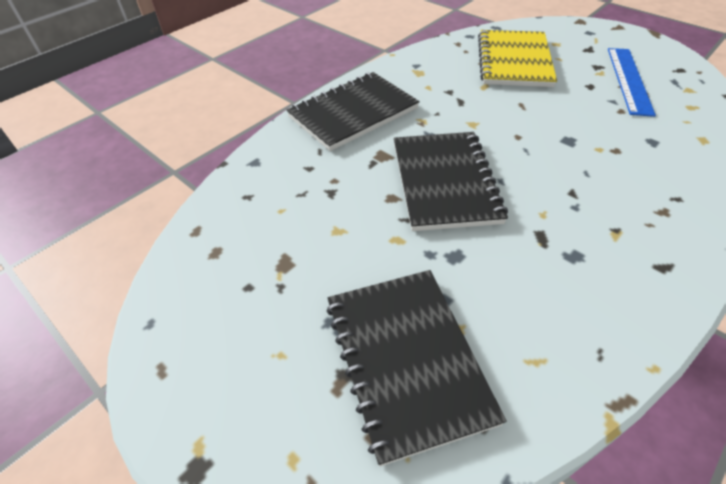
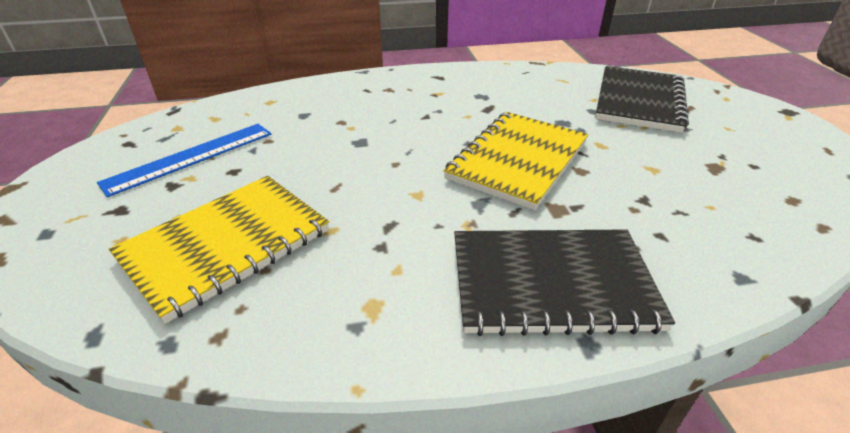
camera: 145 degrees left, 10 degrees down
black notebook [394,132,508,231] -> yellow notebook [443,112,588,210]

